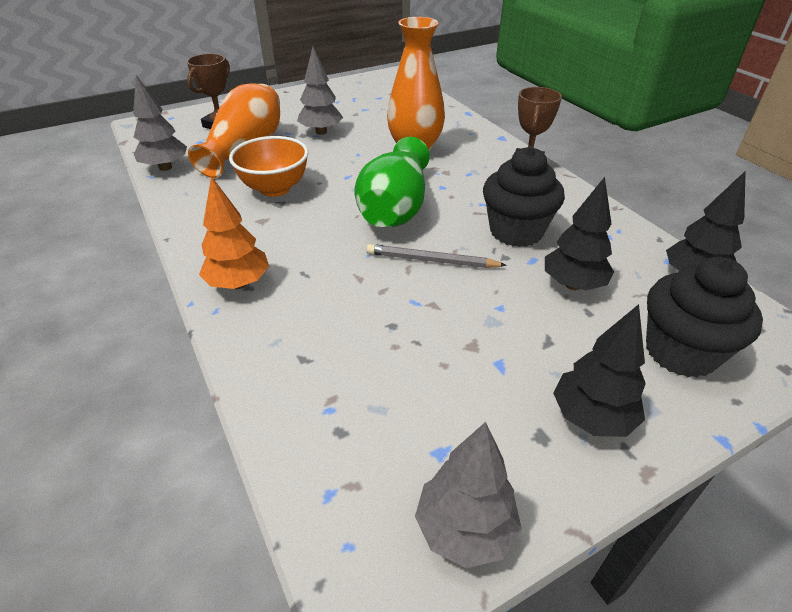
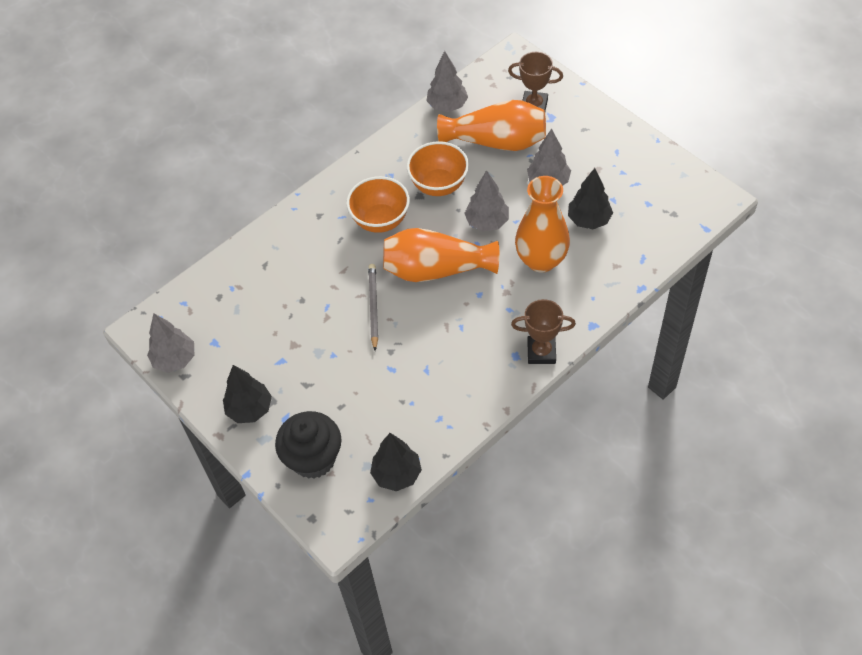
camera: 80 degrees right, 15 degrees up
orange tree [199,176,269,289] -> none
green vase [355,137,430,227] -> orange vase [383,228,499,282]
black cupcake [483,146,565,247] -> none
black tree [545,177,614,290] -> black tree moved to [568,168,613,229]
none -> orange bowl [346,176,410,233]
none -> grey tree [464,170,509,231]

